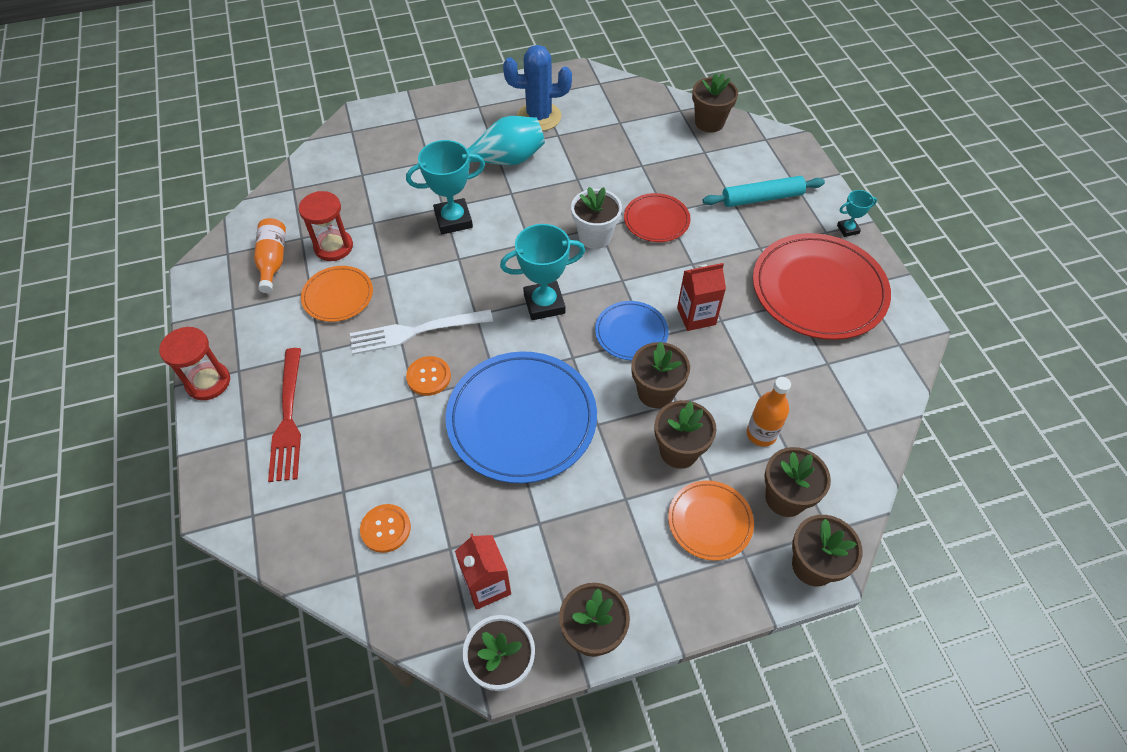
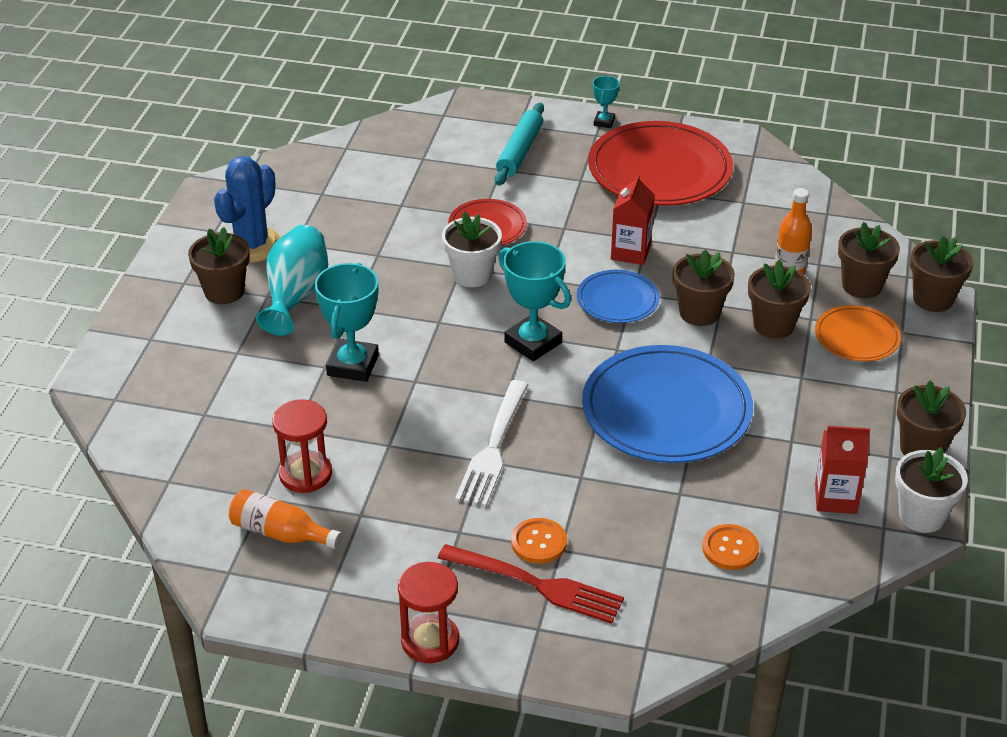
camera: 60 degrees left, 15 degrees down
orange plate [301,266,373,322] -> none
orange button [406,356,451,396] -> orange button moved to [511,518,567,564]
turquoise trophy [500,224,585,320] -> turquoise trophy turned 60 degrees counterclockwise [498,241,571,361]
brown flower pot [692,73,738,133] -> brown flower pot moved to [188,227,250,304]

